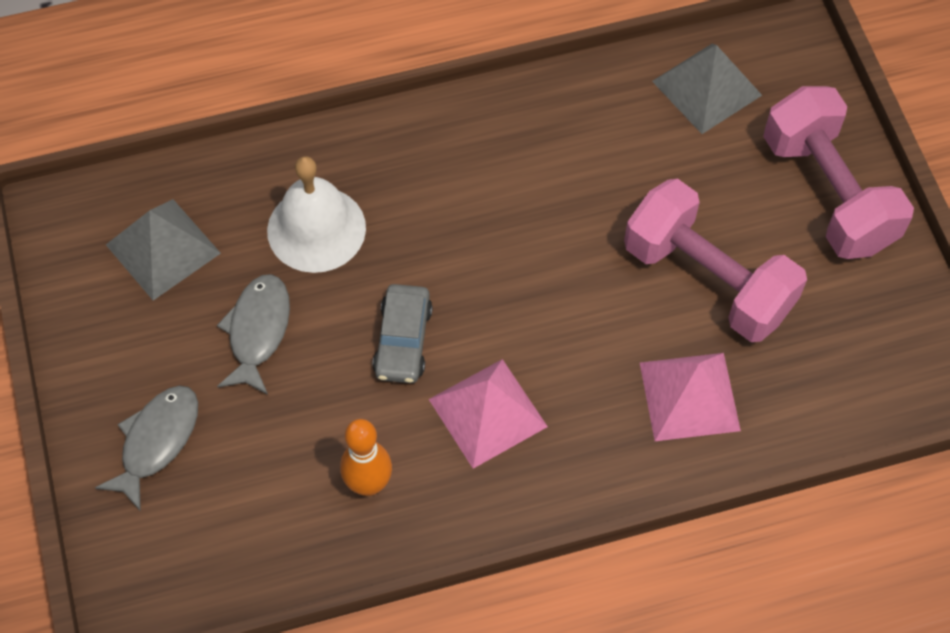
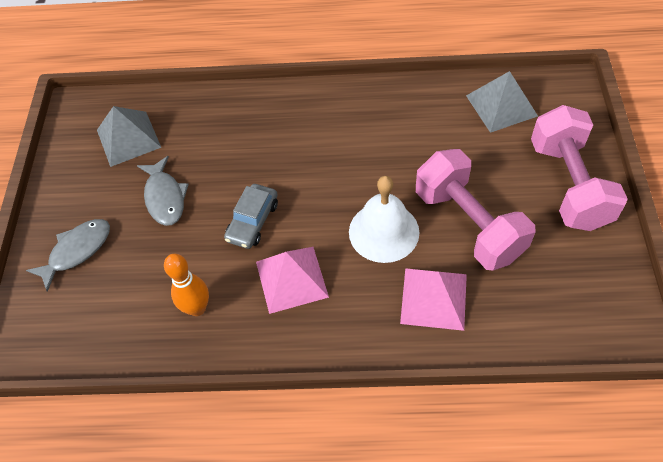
camera: 20 degrees right, 5 degrees down
grey fish [217,274,290,395] -> grey fish turned 135 degrees clockwise [137,156,189,226]
white bell [267,156,366,273] -> white bell moved to [349,176,419,263]

